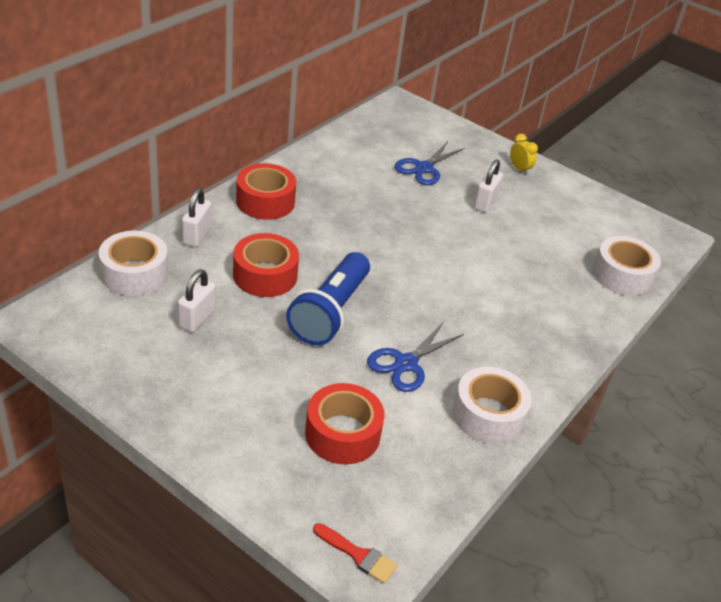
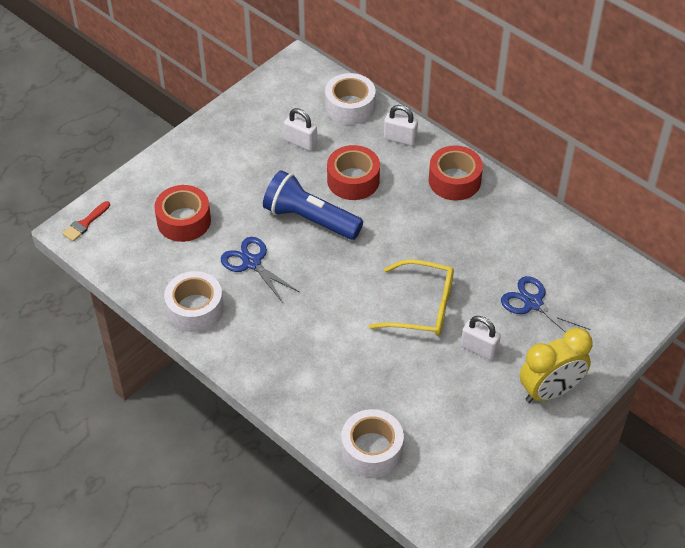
camera: 100 degrees right, 10 degrees up
yellow clock [510,134,538,175] -> yellow clock [520,328,593,403], size x2.14
none -> yellow glasses [369,259,454,336]

